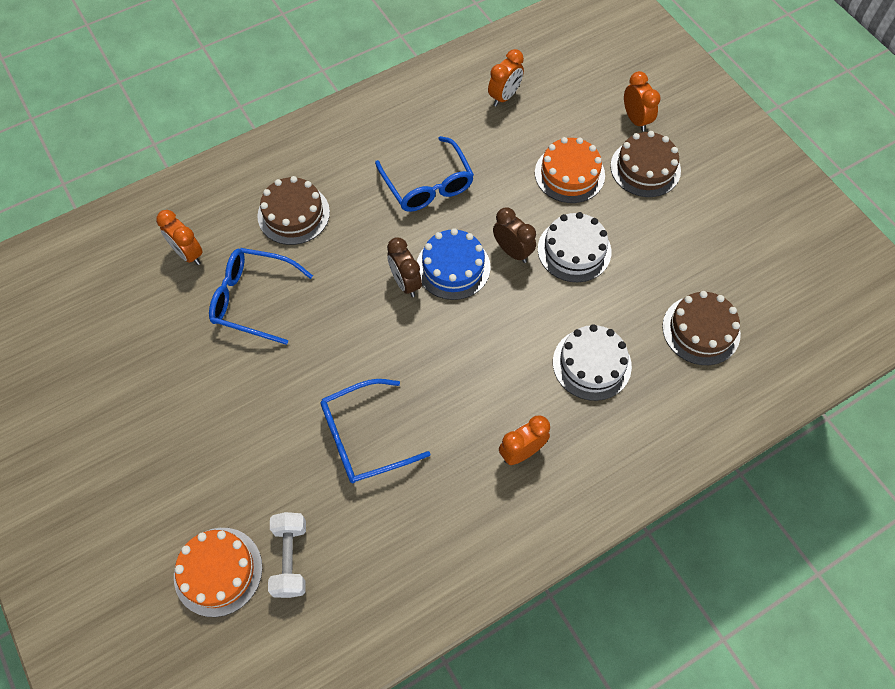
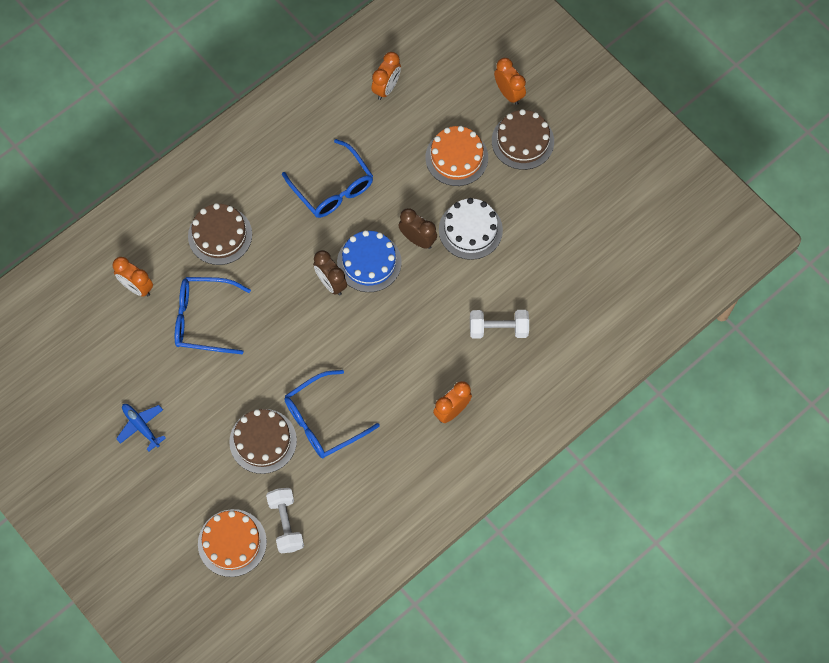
camera: 10 degrees left, 5 degrees up
white cake [553,324,632,401] -> white dumbbell [470,310,529,338]
brown cake [662,291,741,365] -> brown cake moved to [229,409,297,474]
none -> blue plane [116,404,166,451]

